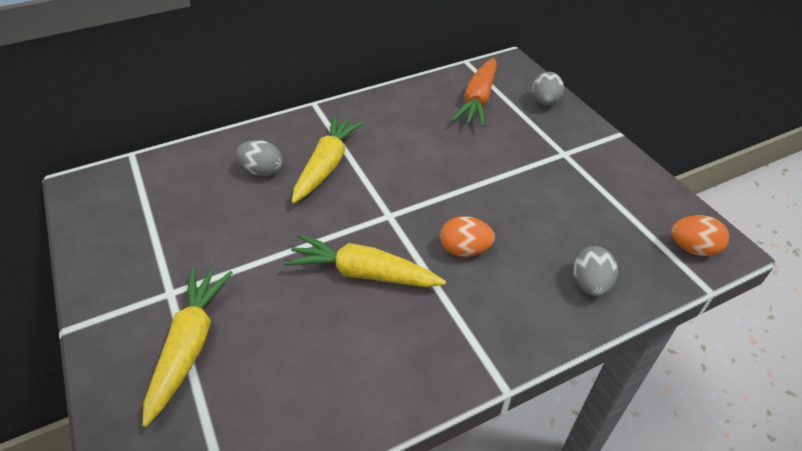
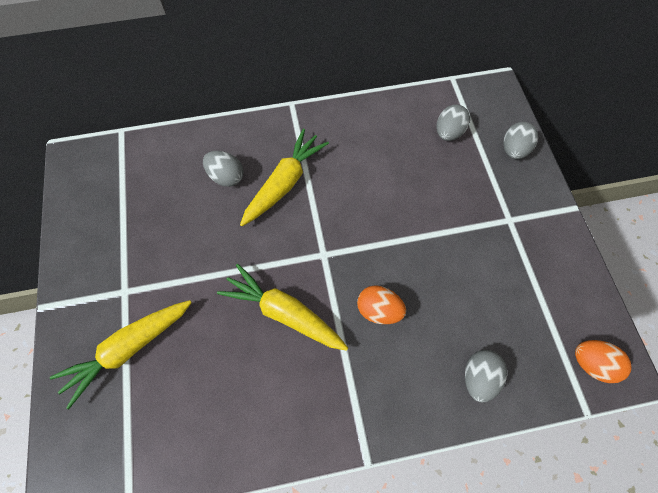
camera: 15 degrees right, 20 degrees up
yellow carrot [142,268,233,427] -> yellow carrot turned 150 degrees counterclockwise [50,300,192,409]
orange carrot [452,58,497,127] -> grey egg [437,104,470,141]

